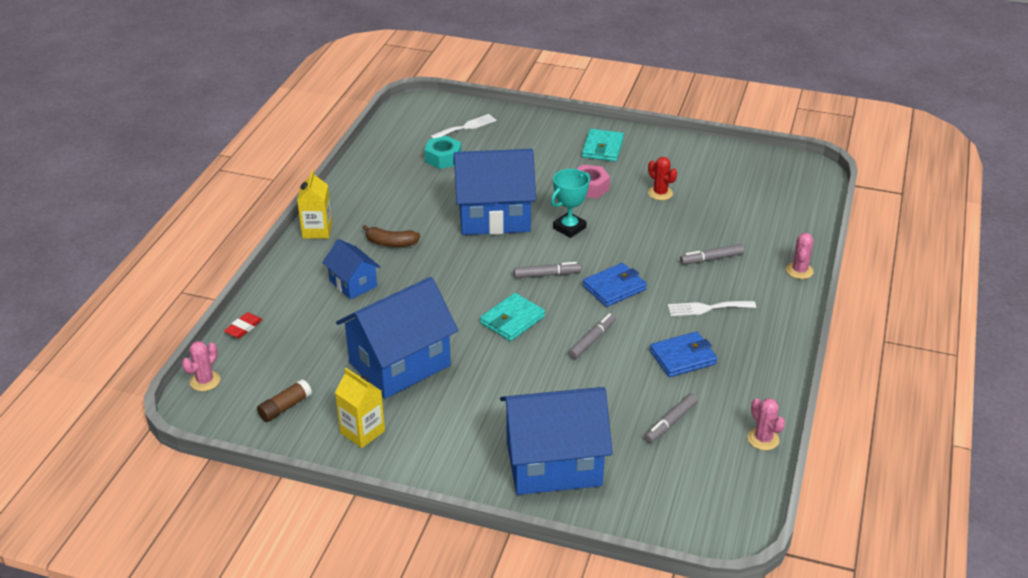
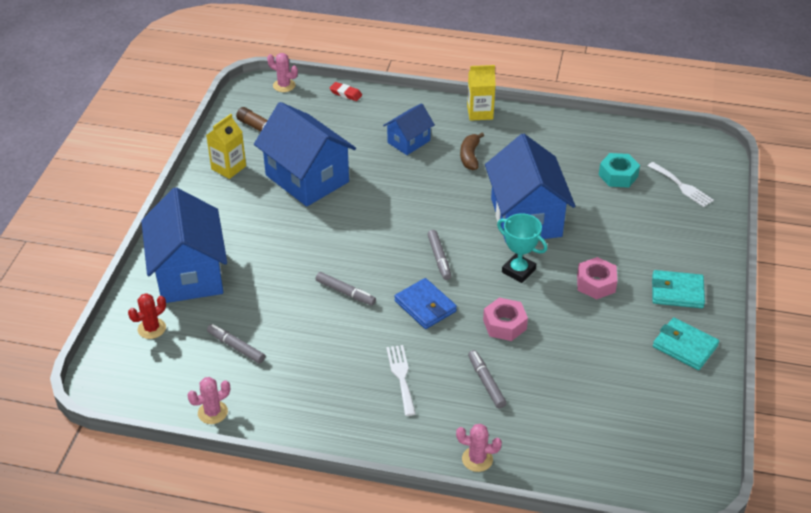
camera: 85 degrees right, 5 degrees up
turquoise wallet [480,293,545,341] -> turquoise wallet moved to [653,318,719,370]
red cactus [648,157,677,200] -> red cactus moved to [128,293,166,339]
blue wallet [650,331,717,377] -> none
none -> pink nut [483,297,528,341]

